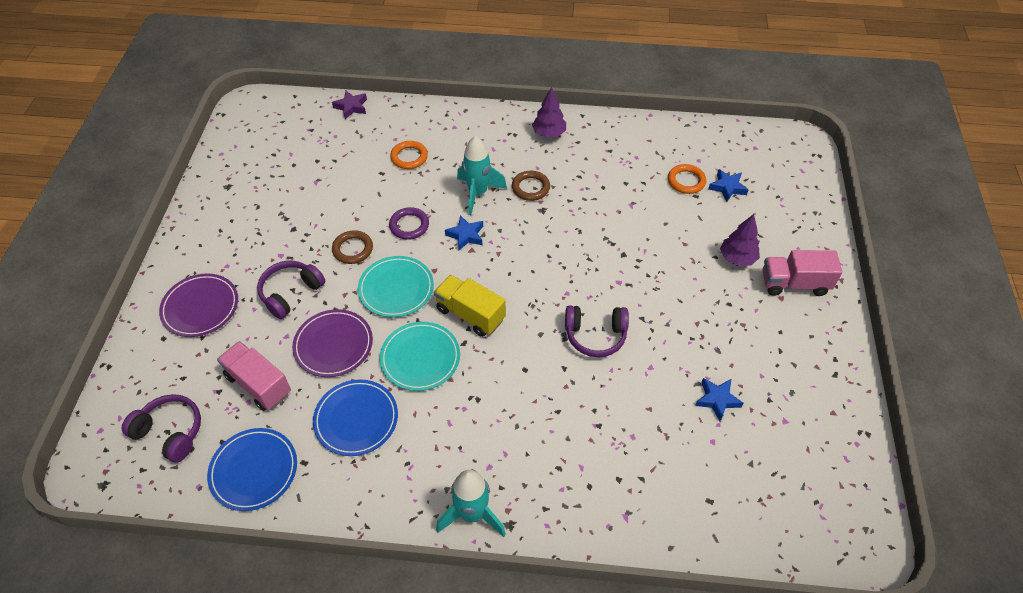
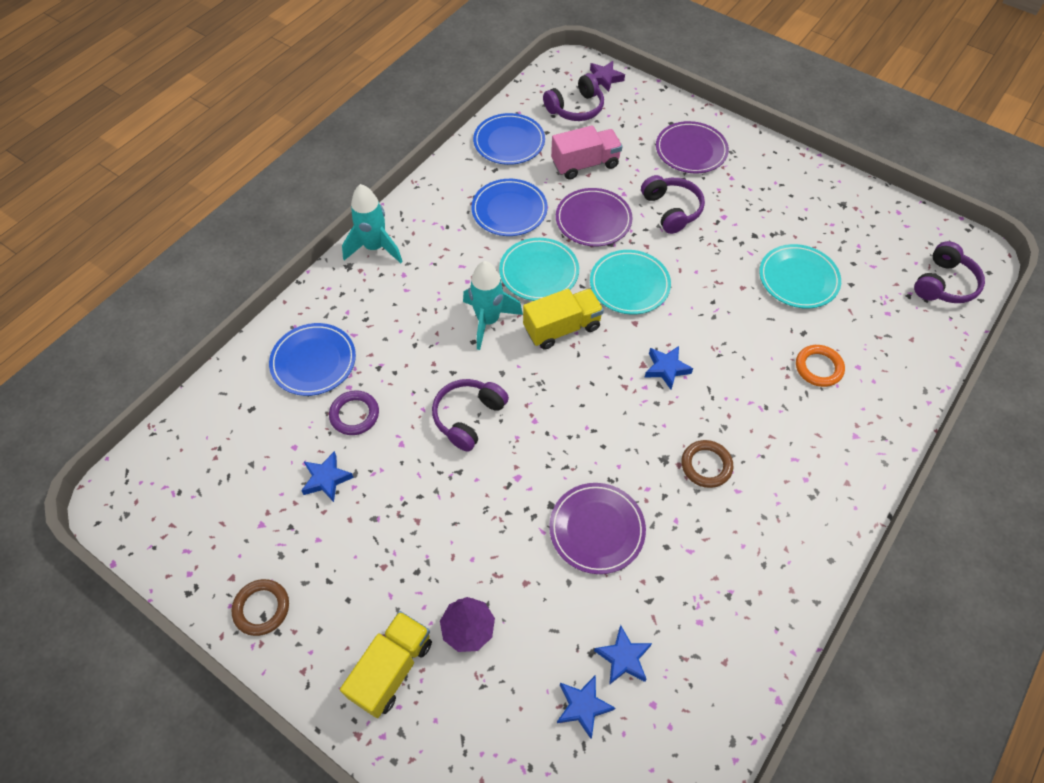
camera: 120 degrees right, 5 degrees up
purple star [332,91,367,119] -> purple star moved to [590,61,625,92]
brown ring [332,230,373,264] -> brown ring moved to [232,579,289,636]
purple ring [389,207,429,240] -> purple ring moved to [329,390,379,435]
turquoise rocket [457,136,507,215] -> turquoise rocket moved to [463,261,523,350]
purple tree [532,87,566,138] -> none
orange ring [668,164,706,194] -> blue star [594,625,652,685]
pink truck [762,250,843,296] -> yellow truck [340,611,432,718]
none -> blue plate [269,323,356,396]
none -> purple plate [549,483,646,574]
none -> turquoise plate [759,244,841,308]
none -> purple headphones [914,241,985,303]

